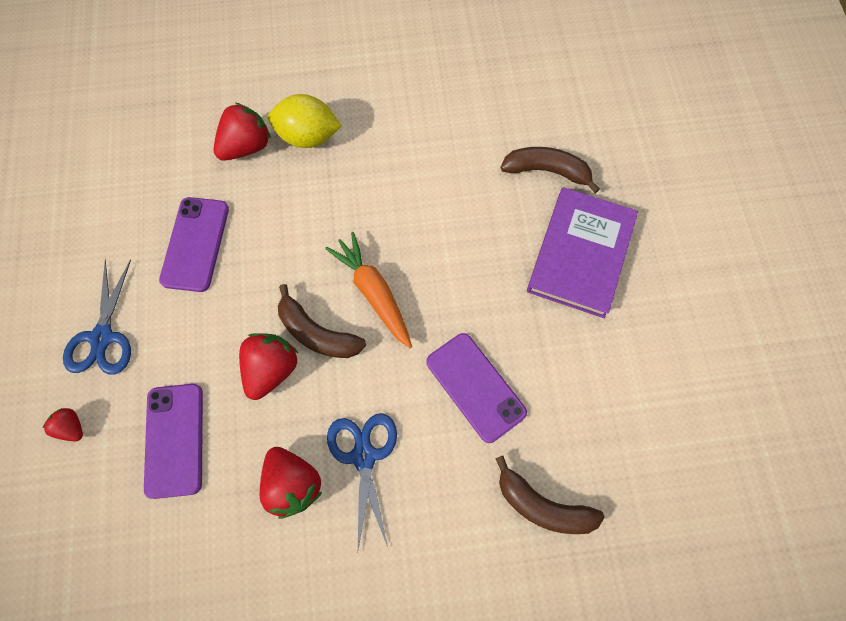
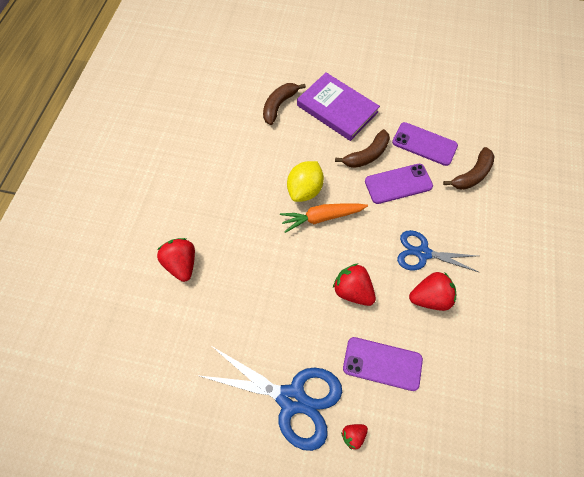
camera: 70 degrees left, 5 degrees down
blue scissors [63,260,131,375] -> blue scissors [197,347,342,451], size x1.56
purple phone [159,197,229,292] -> purple phone moved to [392,122,458,166]
yellow lemon [268,94,342,148] -> yellow lemon moved to [287,161,324,202]
brown banana [278,284,366,358] -> brown banana moved to [335,129,390,168]

